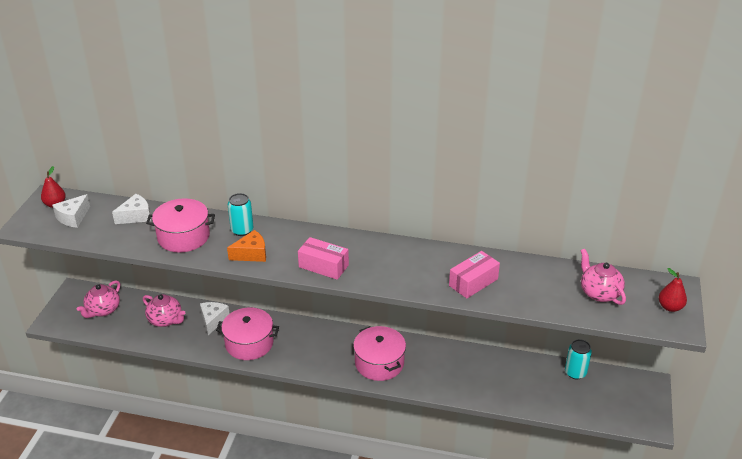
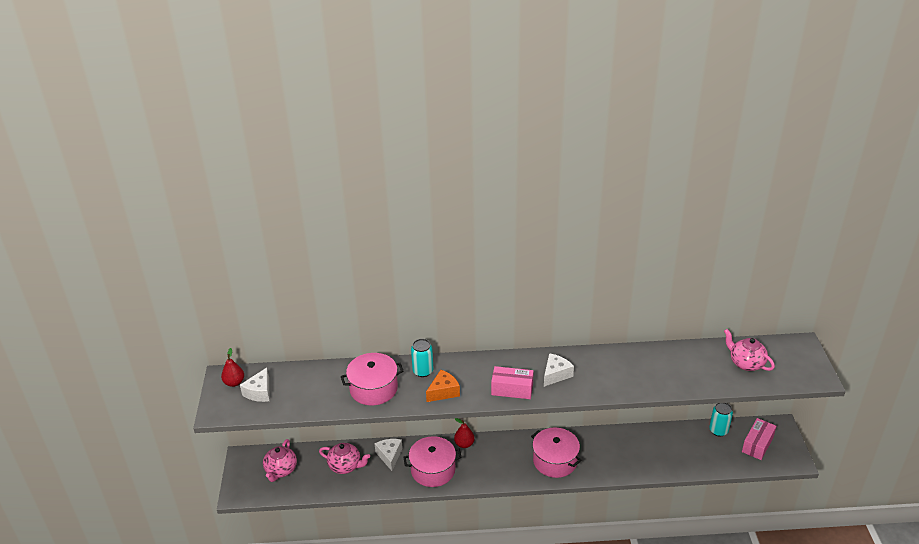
camera: 15 degrees left, 0 degrees up
white cheese [112,194,151,224] -> white cheese moved to [544,353,574,387]
pink box [449,251,500,299] -> pink box moved to [742,418,776,460]
red pear [659,268,687,312] -> red pear moved to [454,418,475,448]

